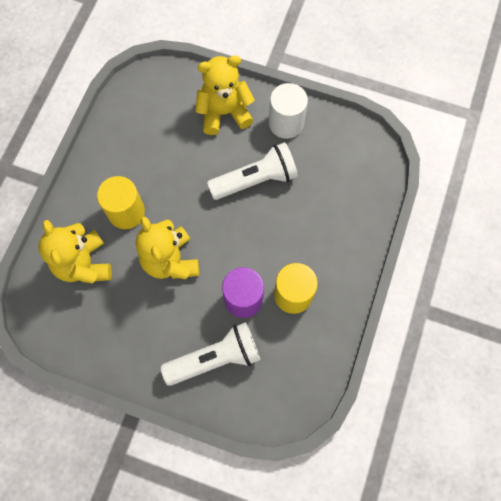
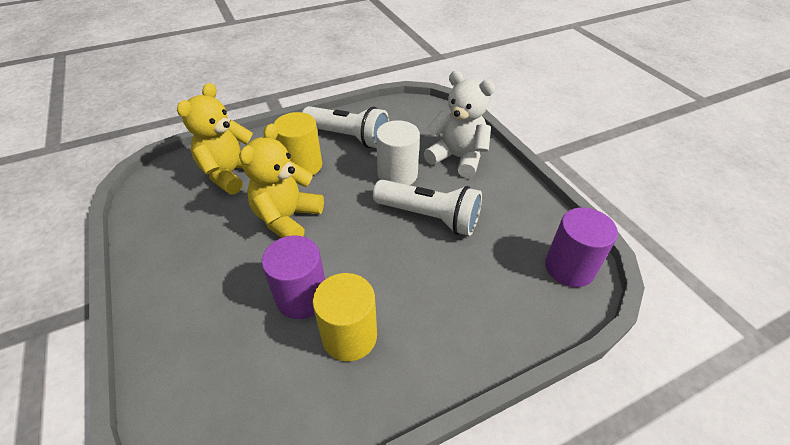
camera: 45 degrees right, 25 degrees down
white flashlight [161,322,260,386] -> white flashlight moved to [302,106,389,148]
yellow teddy bear [195,56,255,135] -> white teddy bear [424,71,495,178]
white cylinder [269,83,308,139] -> white cylinder moved to [376,120,420,185]
none -> purple cylinder [545,207,618,287]

